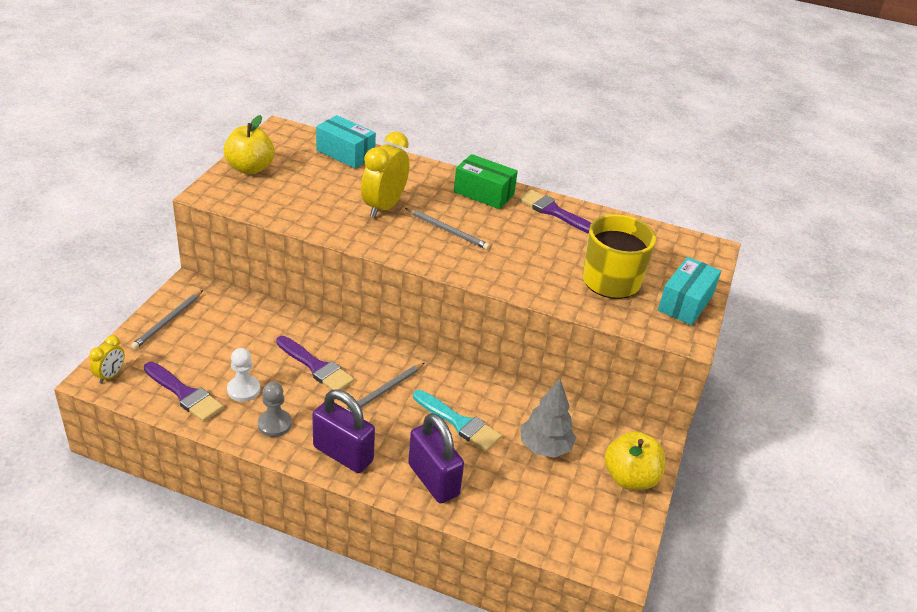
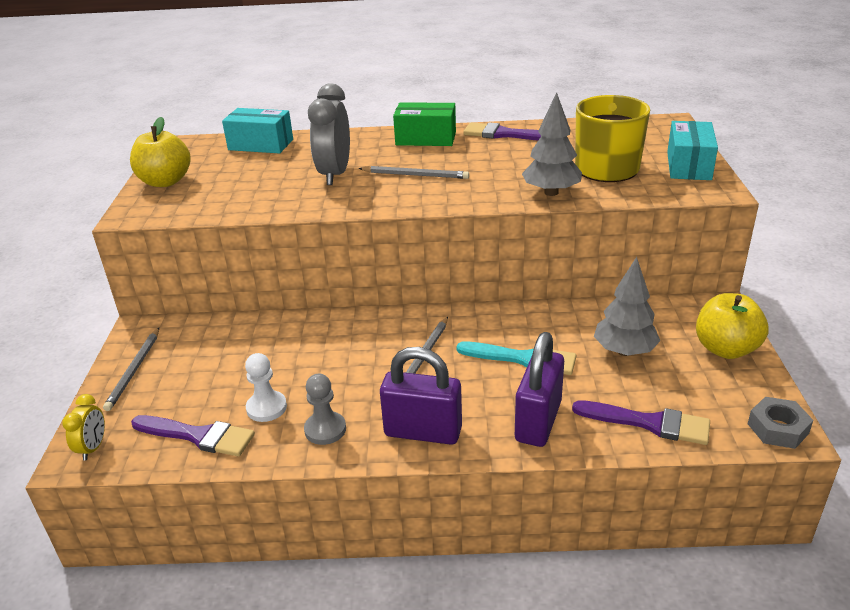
camera: 15 degrees left, 5 degrees down
purple brush [276,336,354,390] -> purple brush moved to [572,400,710,445]
yellow clock [361,132,409,218] -> grey clock [308,83,350,185]
purple padlock [408,413,464,503] -> purple padlock turned 75 degrees clockwise [515,332,564,447]
none -> grey tree [522,92,582,196]
none -> grey nut [748,397,813,449]

